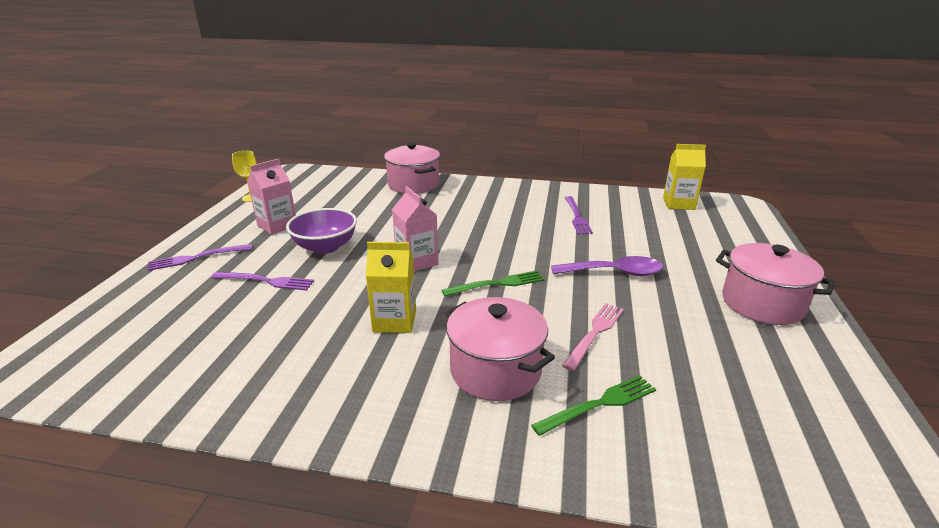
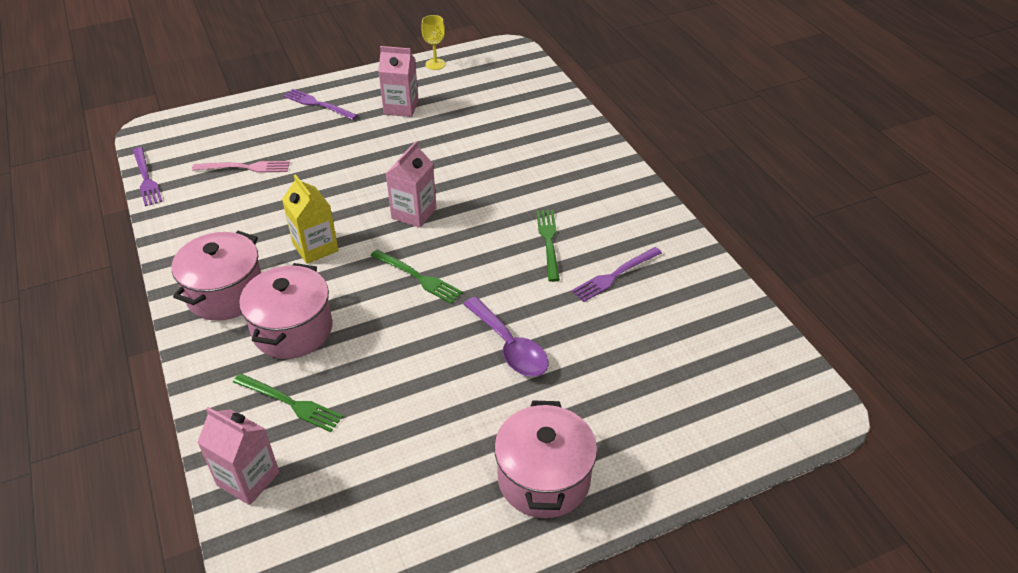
camera: 55 degrees right, 15 degrees up
purple fork [211,272,314,290] -> purple fork moved to [133,147,162,206]
purple bowl [286,208,357,254] -> none
pink pot [384,142,440,194] -> pink pot moved to [172,231,261,321]
pink fork [562,303,624,371] -> pink fork moved to [192,161,290,173]
yellow carton [663,144,706,210] -> none
none -> pink carton [197,407,280,505]
none -> green fork [536,210,560,282]

